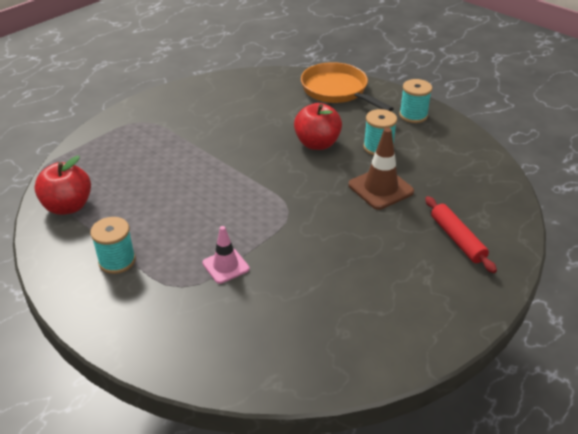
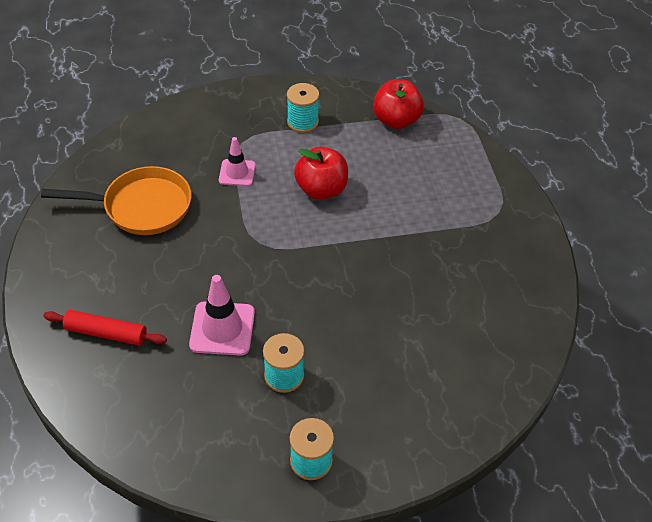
camera: 125 degrees right, 10 degrees up
red apple [294,103,342,150] -> red apple moved to [294,147,348,200]
orange pan [301,62,394,112] -> orange pan moved to [41,166,191,235]
brown traffic cone [348,128,414,210] -> pink traffic cone [189,275,255,356]

